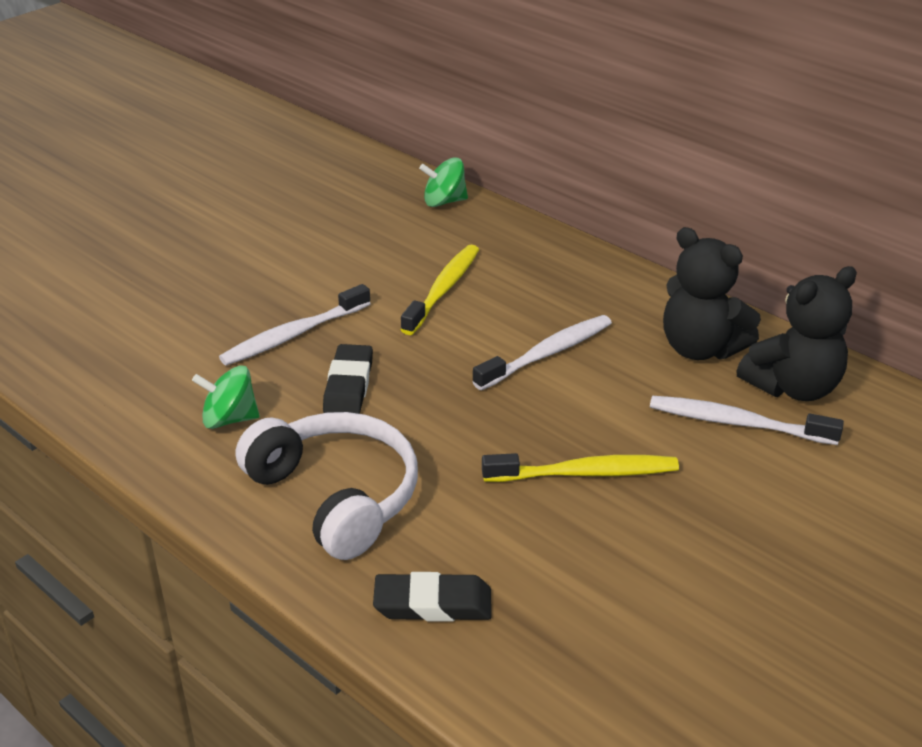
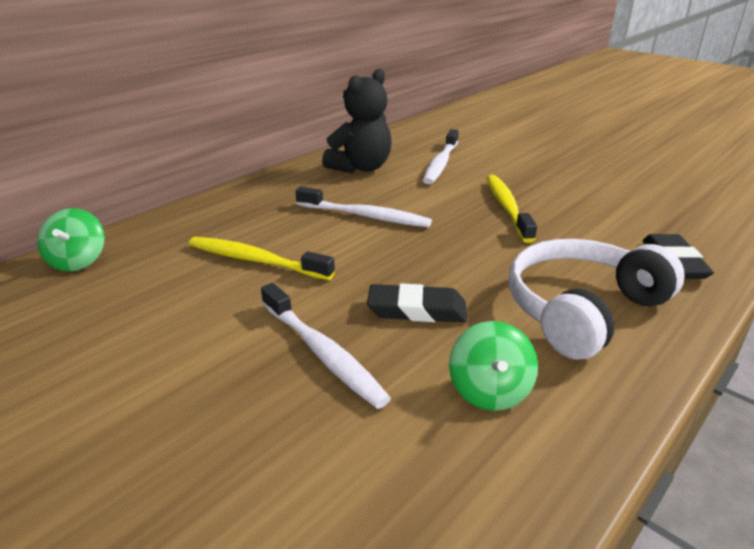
camera: 90 degrees left, 5 degrees down
white toothbrush [472,315,612,390] -> white toothbrush turned 150 degrees clockwise [295,187,432,227]
black teddy bear [736,266,857,401] -> none

